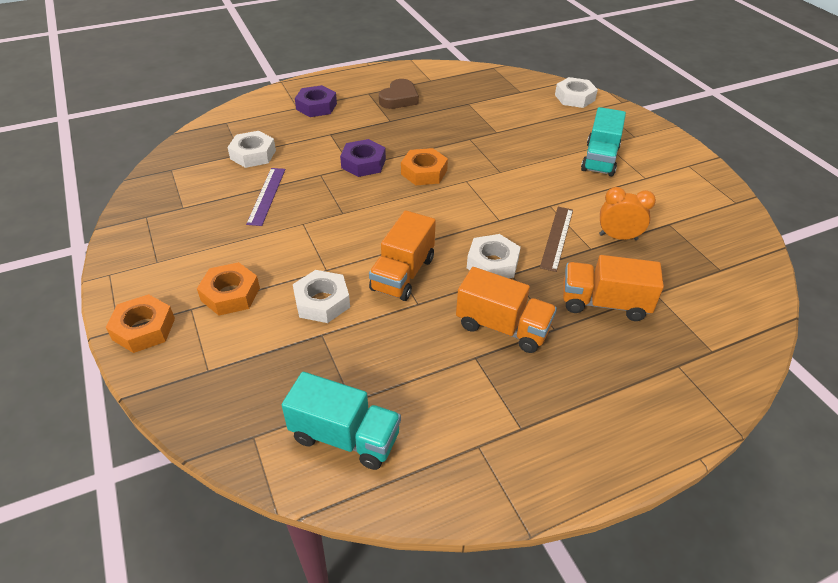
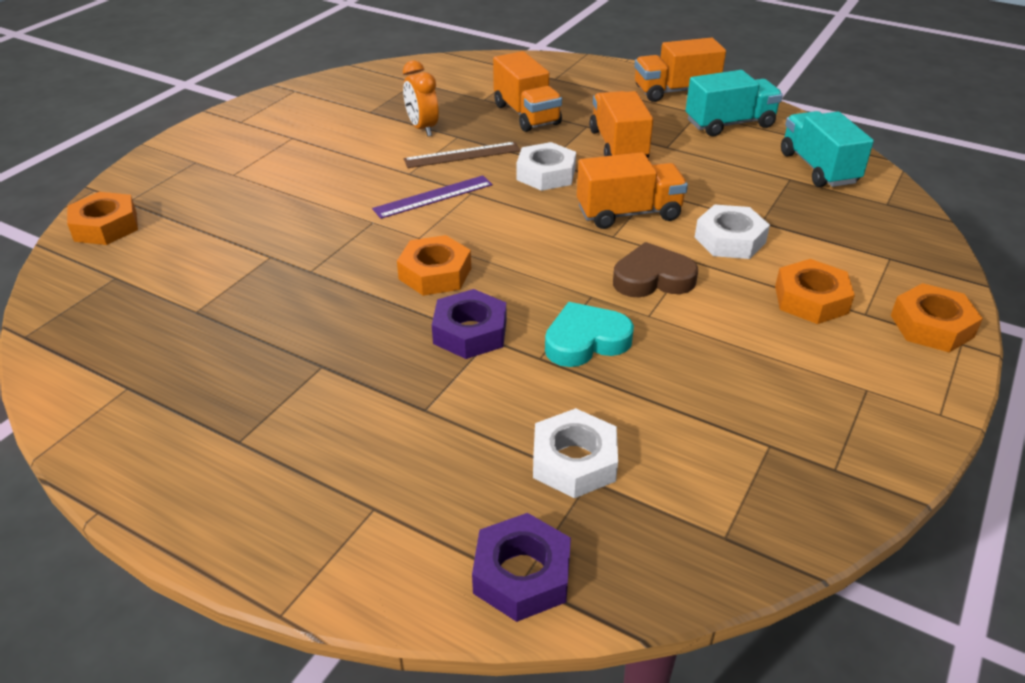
camera: 125 degrees left, 5 degrees down
purple ruler [246,168,285,226] -> purple ruler moved to [372,175,493,219]
purple nut [295,85,337,117] -> purple nut moved to [472,513,571,622]
brown heart [379,79,419,109] -> brown heart moved to [613,242,698,297]
white nut [555,77,598,108] -> orange nut [67,192,138,245]
turquoise truck [581,107,626,176] -> turquoise truck moved to [686,70,783,136]
none -> turquoise heart [545,302,634,367]
none -> orange truck [634,37,726,102]

